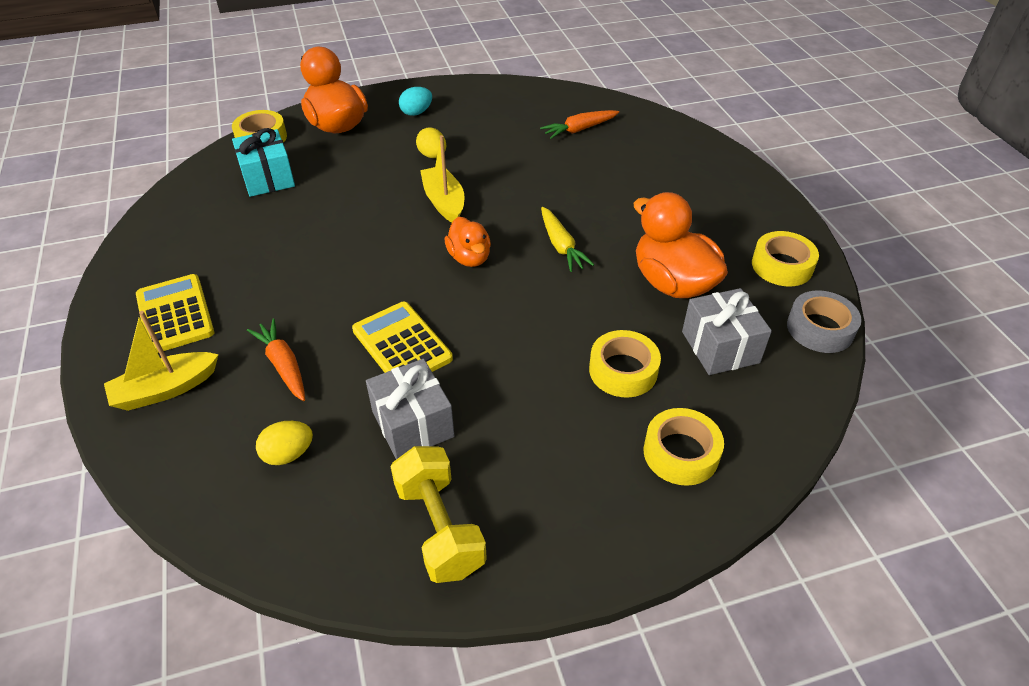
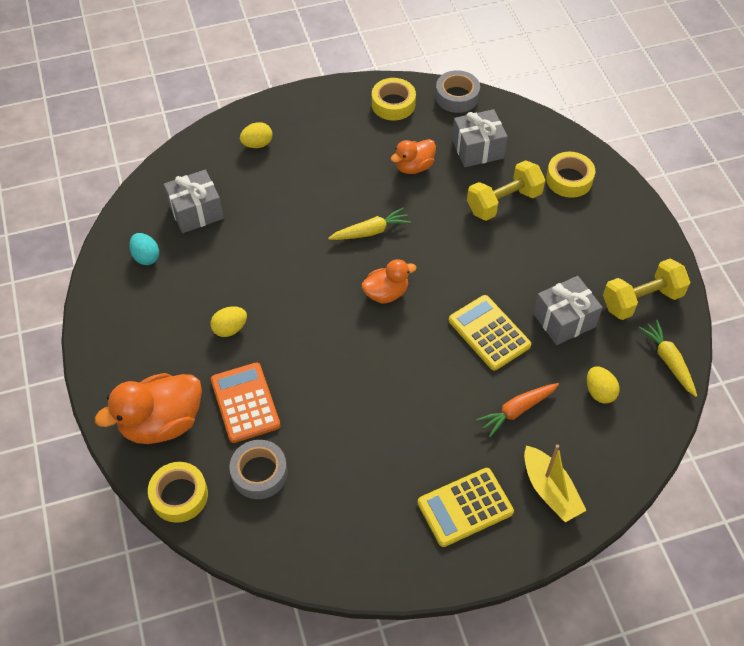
camera: 90 degrees left, 10 degrees up
turquoise gift [232,128,295,197] -> grey tape [229,440,288,499]
yellow calculator [352,302,453,373] -> yellow calculator turned 90 degrees clockwise [449,295,531,370]
turquoise egg [399,87,432,116] -> turquoise egg moved to [129,233,159,265]
yellow boat [420,135,464,222] -> none
orange carrot [540,110,619,139] -> grey gift [164,170,224,233]
yellow tape [589,330,661,397] -> yellow dumbbell [467,160,545,221]
orange duck [633,192,728,298] -> orange duck [390,139,436,174], size x0.59
none -> orange calculator [211,362,281,443]
none -> yellow egg [240,122,273,148]
none -> yellow carrot [638,320,697,397]

